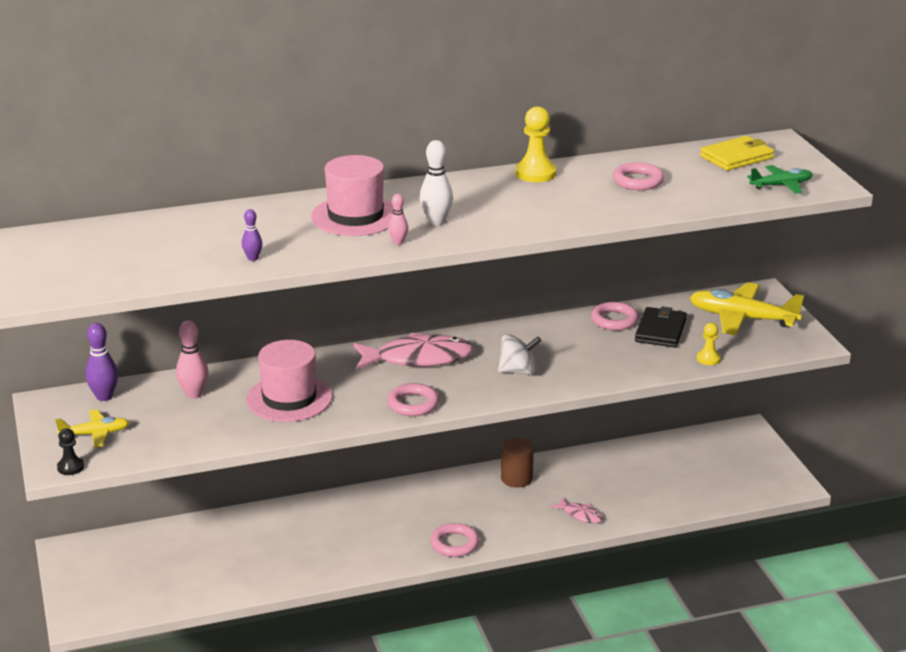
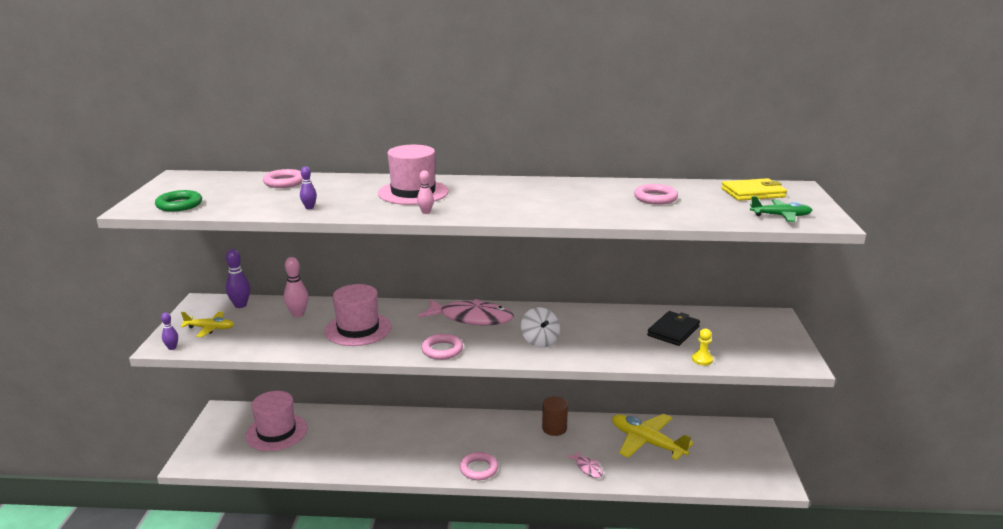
camera: 20 degrees right, 5 degrees down
black pawn [57,428,84,475] -> purple bowling pin [161,312,178,350]
white bowling pin [420,140,453,226] -> none
white spinning top [498,334,541,375] -> white spinning top turned 60 degrees clockwise [521,307,560,348]
yellow pawn [515,106,557,182] -> none
pink ring [591,302,639,331] -> pink ring moved to [263,169,303,188]
yellow plane [689,282,804,335] -> yellow plane moved to [612,414,694,460]
none -> green ring [155,190,202,212]
none -> pink hat [245,391,307,451]

